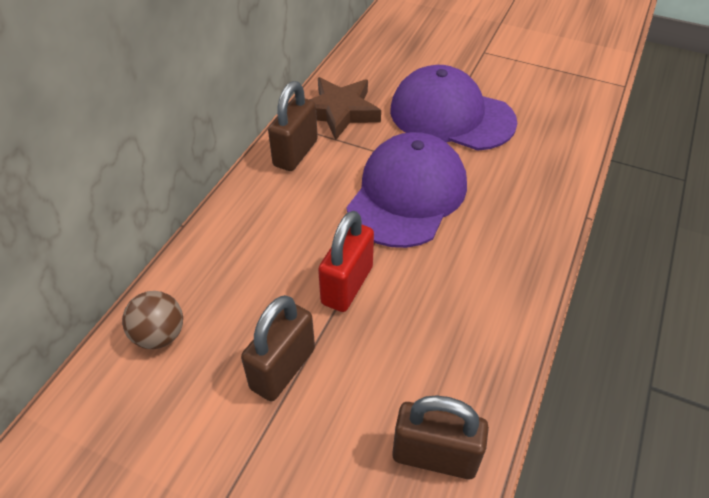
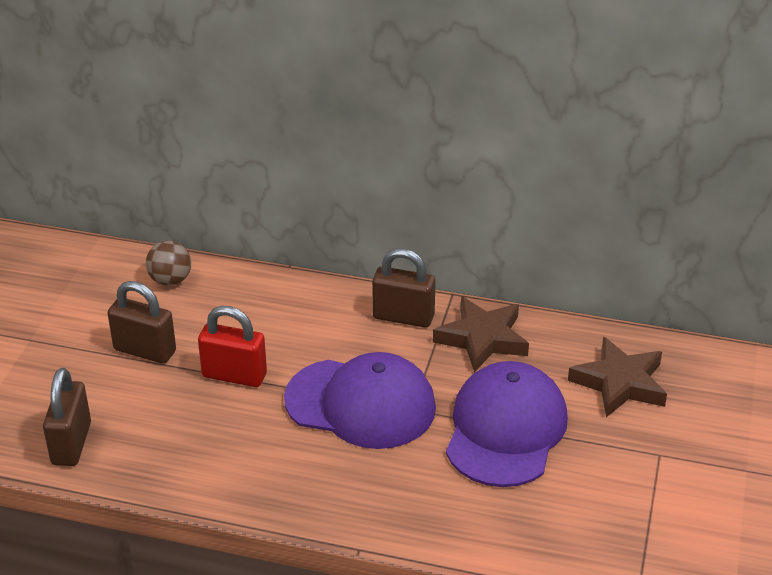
camera: 80 degrees right, 10 degrees down
none -> brown star [568,337,667,417]

